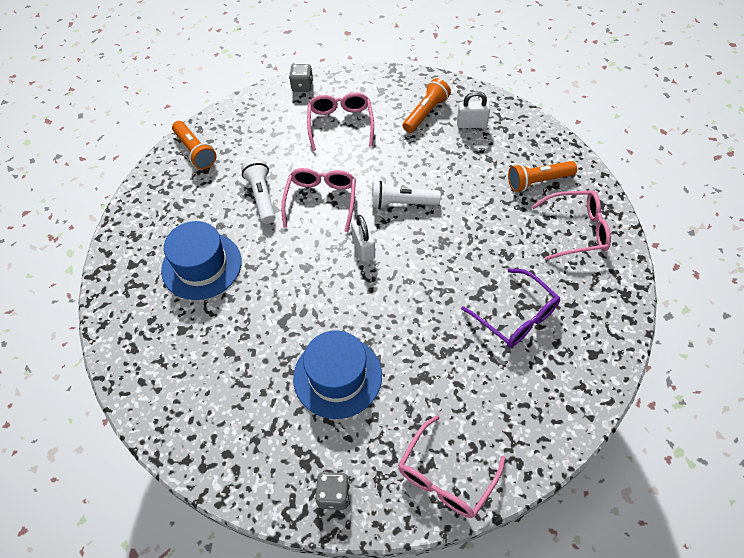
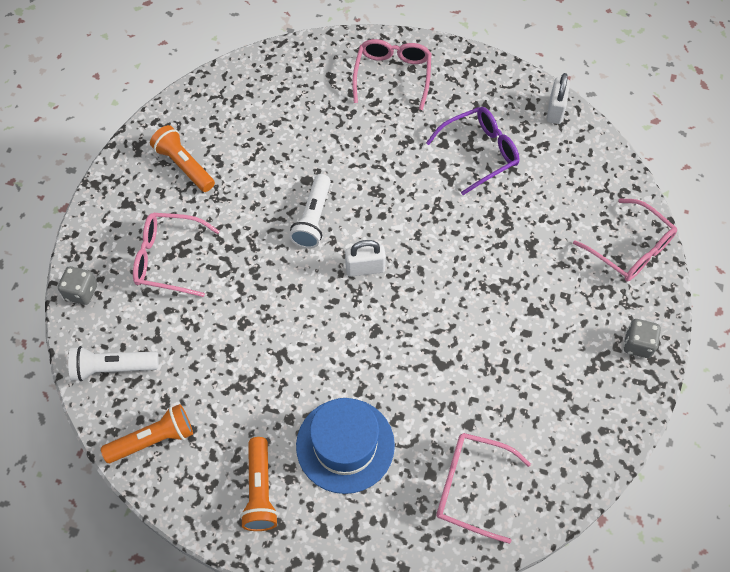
camera: 80 degrees left, 5 degrees up
white flashlight [241,158,275,224] -> white flashlight moved to [68,346,159,381]
pink glasses [281,168,356,232] -> pink glasses moved to [436,433,531,544]
blue hat [293,330,382,419] -> none
white padlock [457,91,490,128] -> white padlock moved to [547,73,570,124]
orange flashlight [508,161,577,192] -> orange flashlight moved to [240,437,278,531]

